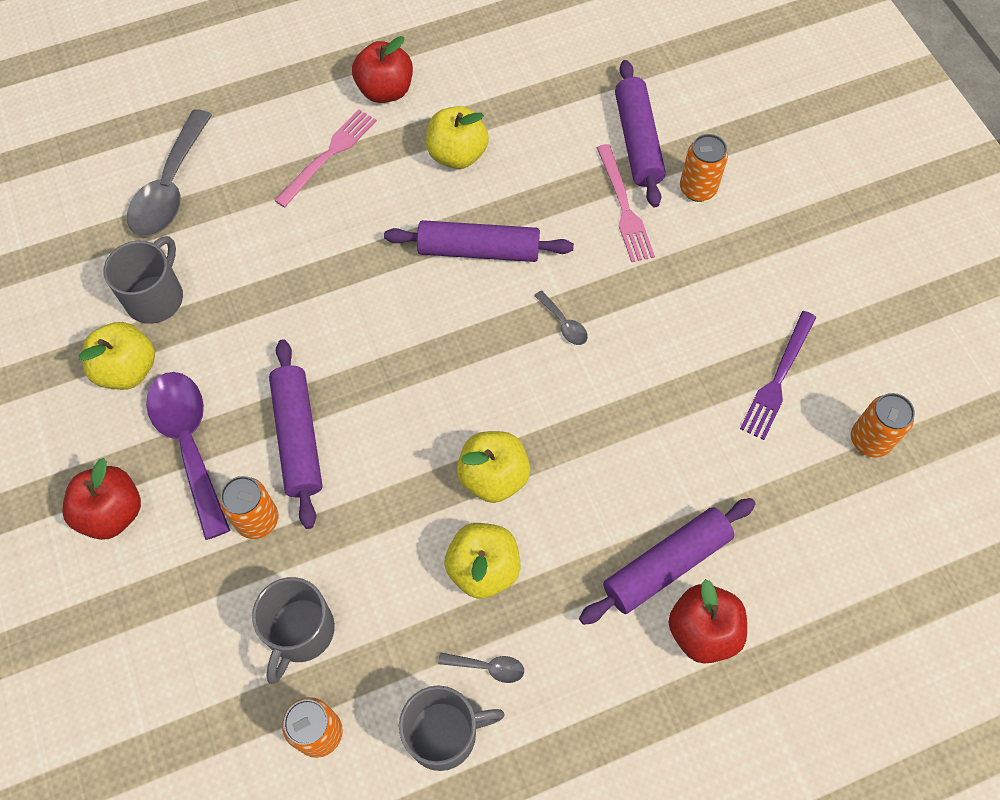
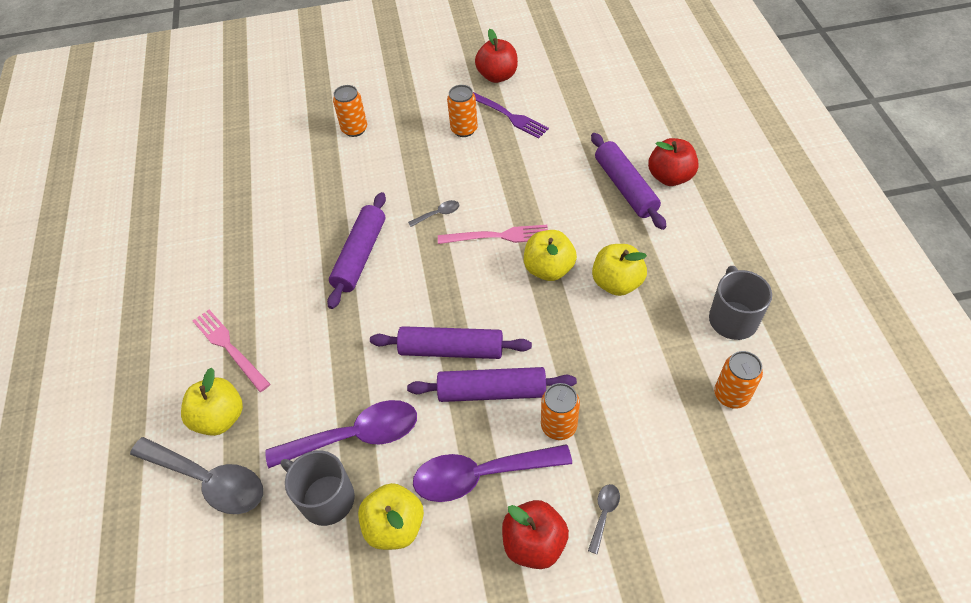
camera: 75 degrees left, 10 degrees down
grey mug [252,577,335,684] -> none
red apple [352,36,413,103] -> red apple moved to [475,29,518,83]
yellow apple [426,106,489,169] -> yellow apple moved to [181,368,243,436]
grey spoon [438,653,524,683] -> grey spoon moved to [588,484,620,554]
pink fork [597,144,655,262] -> pink fork moved to [438,225,548,244]
purple rolling pin [615,60,666,207] -> purple rolling pin moved to [370,326,532,359]
orange can [851,393,915,458] -> orange can moved to [447,85,478,137]
none -> purple spoon [265,400,417,468]

